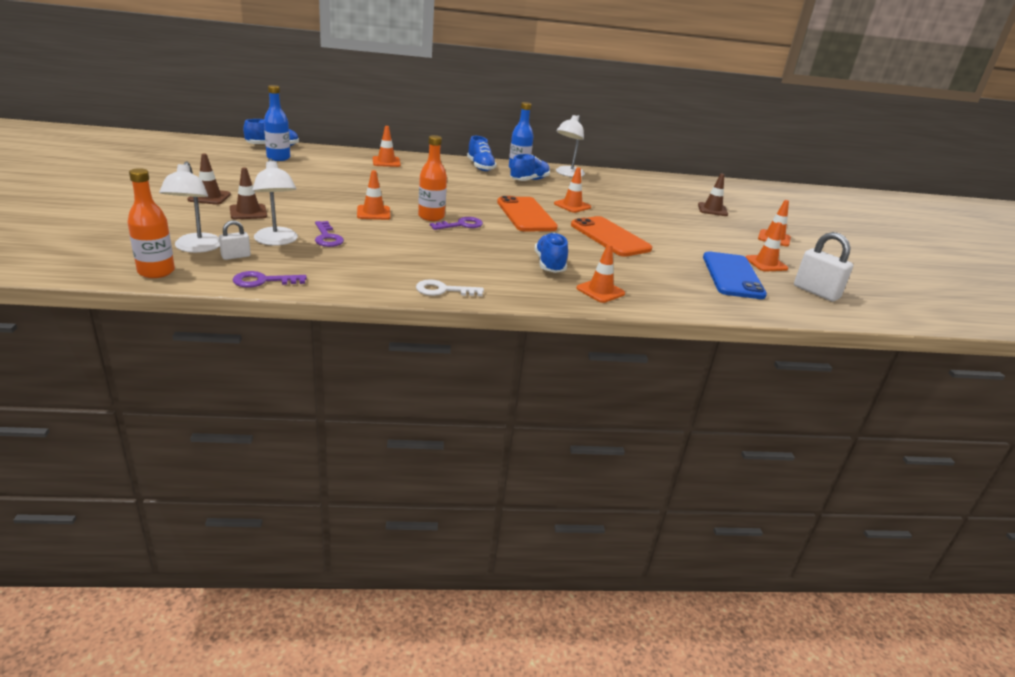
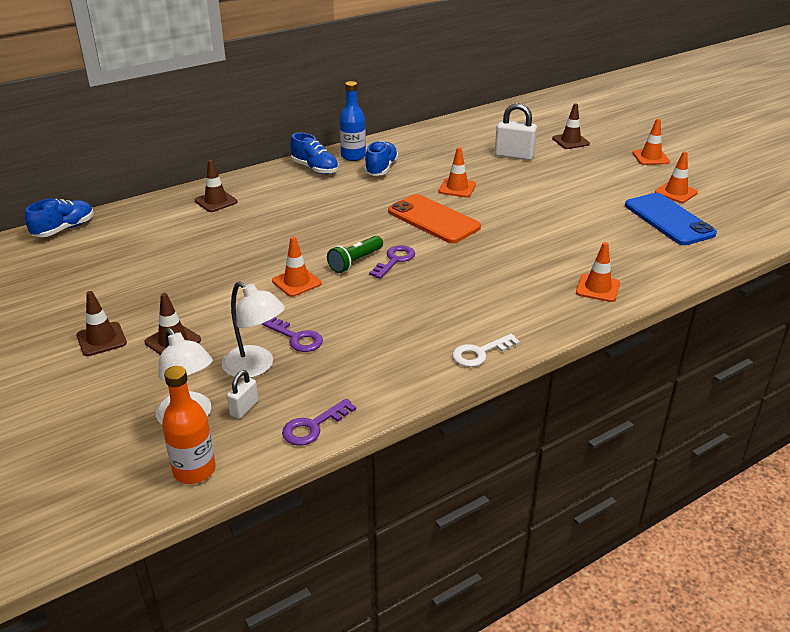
camera: 25 degrees left, 5 degrees up
blue bottle [264,85,290,161] -> none
orange traffic cone [372,126,401,167] -> brown traffic cone [195,160,238,212]
orange bottle [418,135,447,221] -> green flashlight [327,236,383,273]
blue shoe [535,233,568,273] -> none
white lamp [556,115,585,177] -> none
orange phone [571,216,652,257] -> none
white padlock [794,232,854,302] -> white padlock moved to [495,103,537,160]

